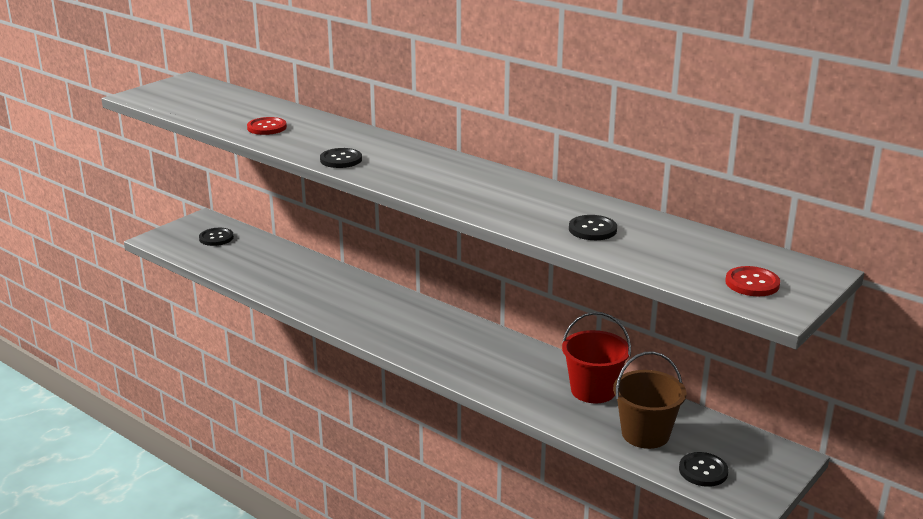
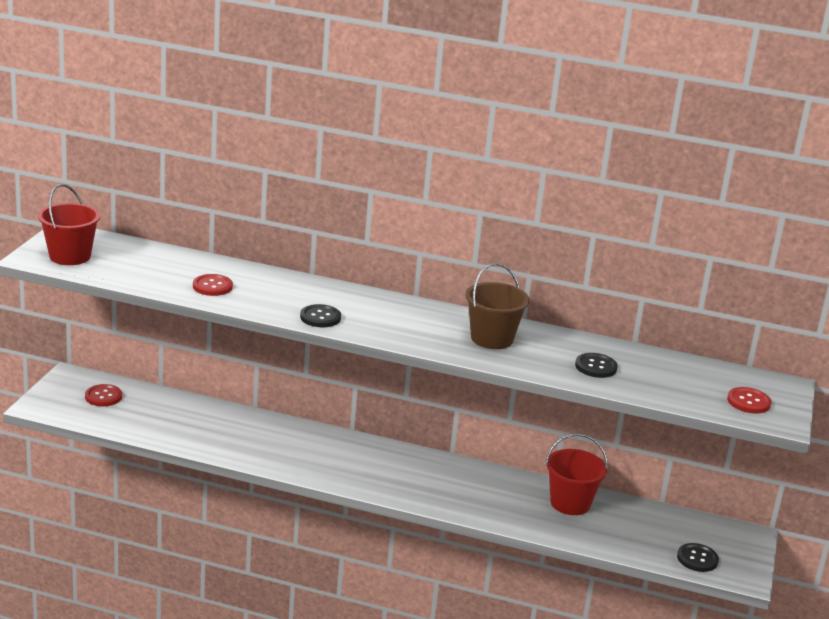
camera: 25 degrees left, 0 degrees up
black button [199,228,234,246] -> red button [85,384,122,406]
brown bucket [613,351,687,449] -> brown bucket moved to [465,263,529,349]
none -> red bucket [38,184,100,265]

